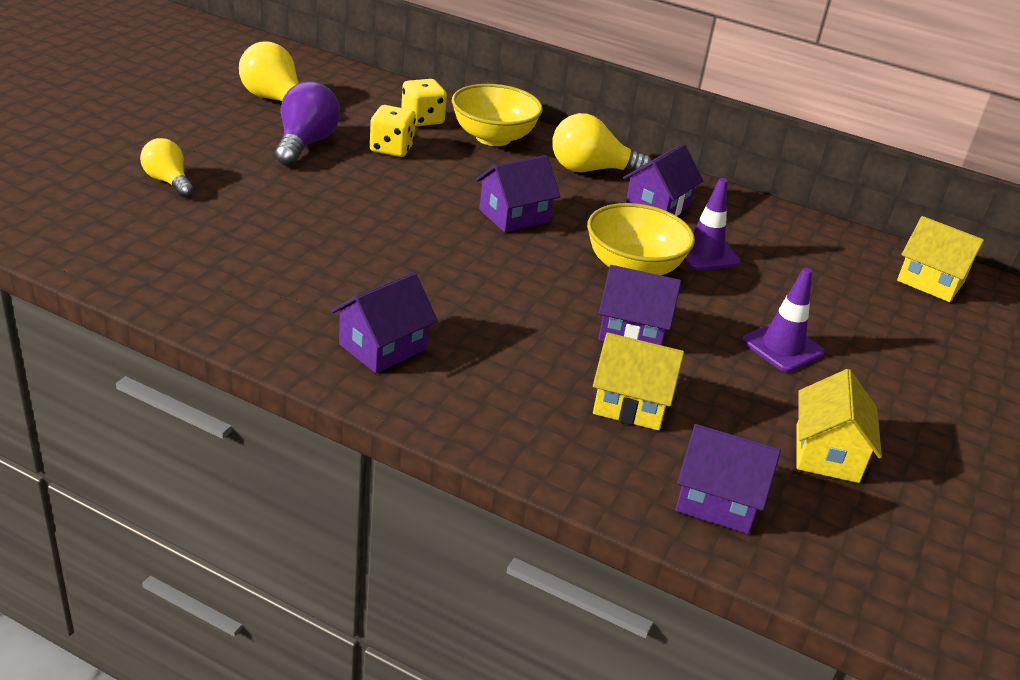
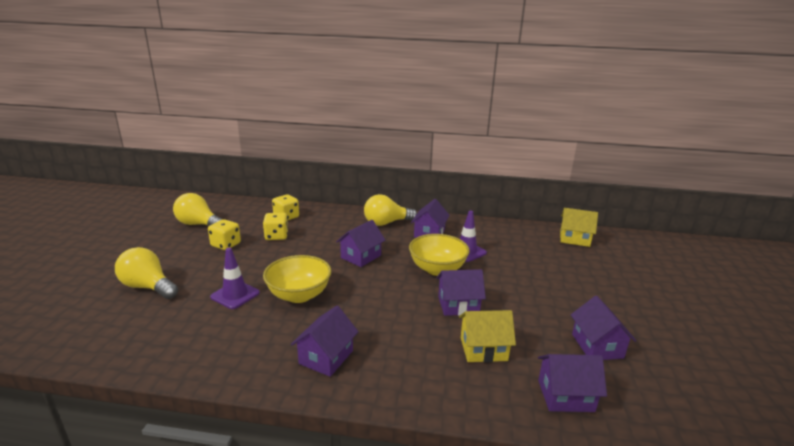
camera: 15 degrees left, 10 degrees down
yellow light bulb [140,138,194,197] -> yellow light bulb [115,247,178,299], size x1.54
purple light bulb [275,82,340,166] -> yellow dice [208,219,241,250]
yellow bowl [452,84,543,146] -> yellow bowl moved to [263,255,331,303]
purple traffic cone [742,267,824,372] -> purple traffic cone moved to [210,248,260,309]
yellow house [796,369,882,483] -> purple house [571,296,636,360]

